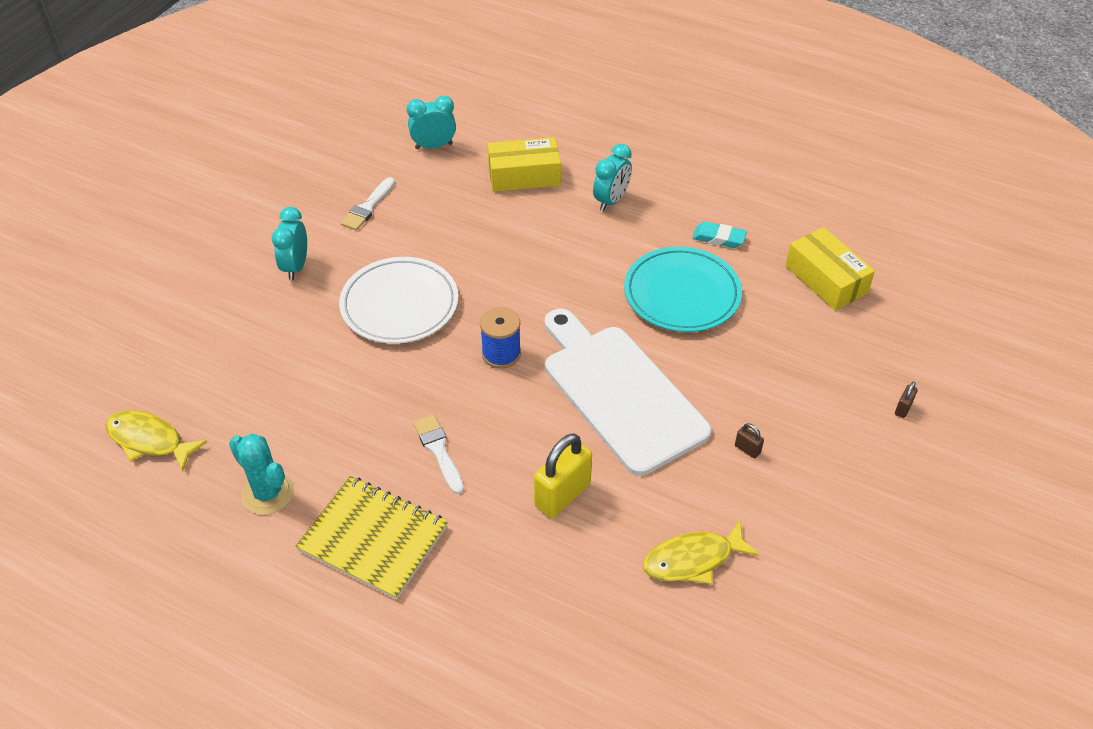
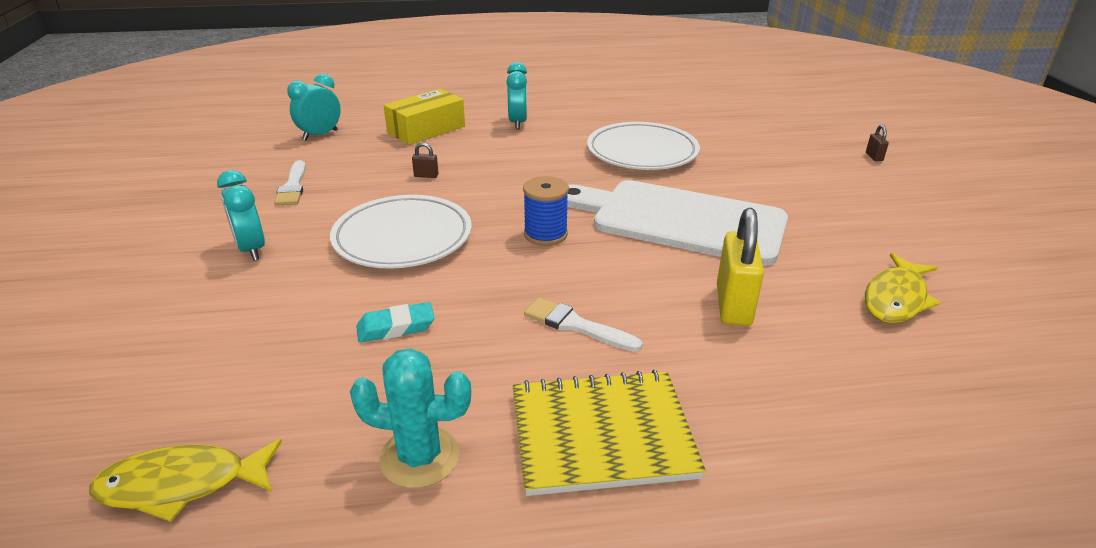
camera: 35 degrees left, 15 degrees down
turquoise plate [624,247,742,332] -> white plate [587,122,700,170]
turquoise eraser [692,222,747,248] -> turquoise eraser moved to [356,302,435,343]
brown padlock [735,423,764,459] -> brown padlock moved to [412,143,438,178]
yellow box [786,227,875,311] -> none

